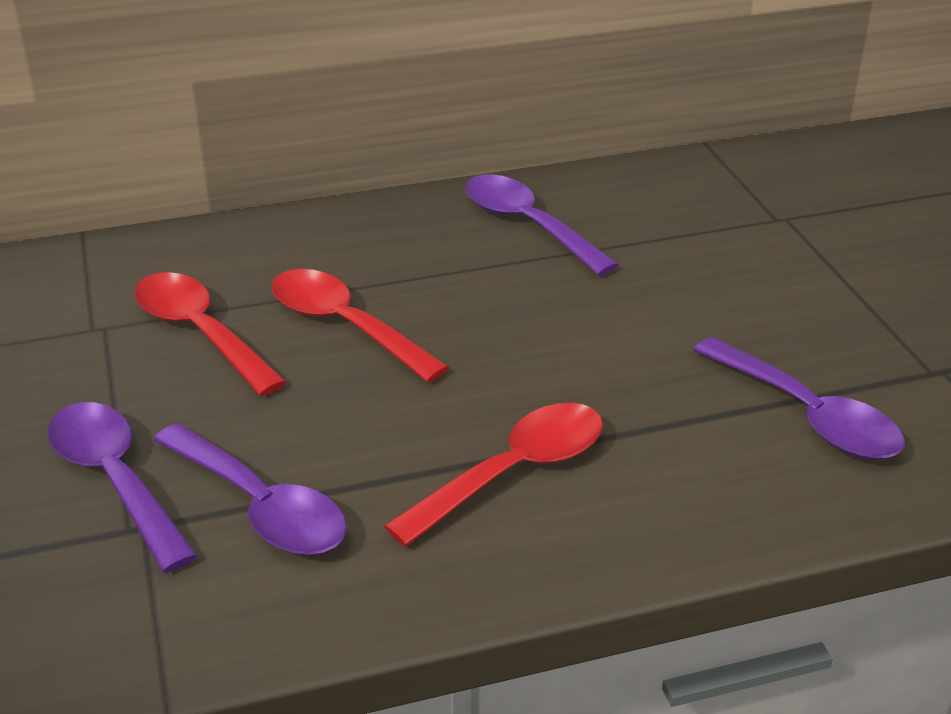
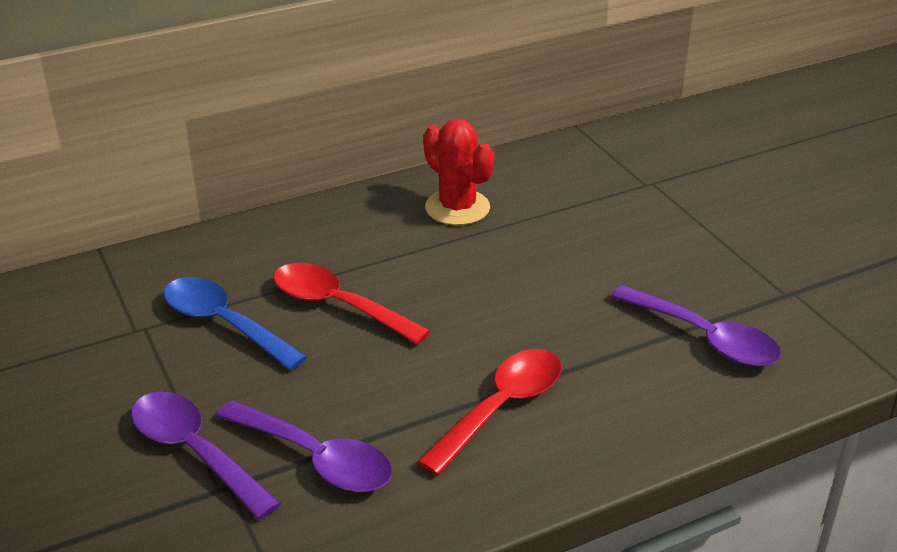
camera: 10 degrees left, 0 degrees up
red spoon [134,272,286,396] -> blue spoon [163,277,307,370]
purple spoon [465,174,619,276] -> red cactus [423,118,494,225]

